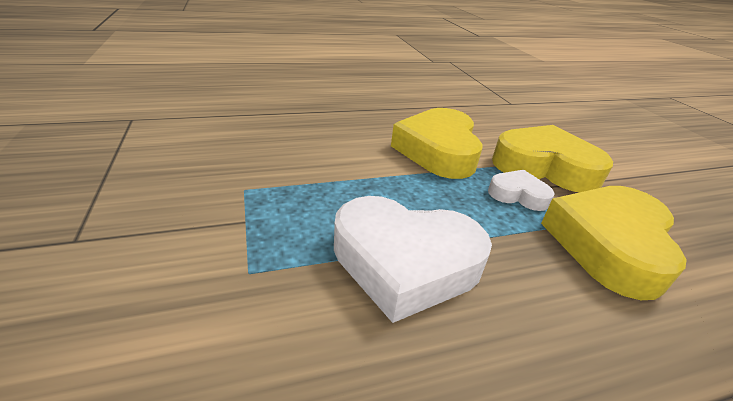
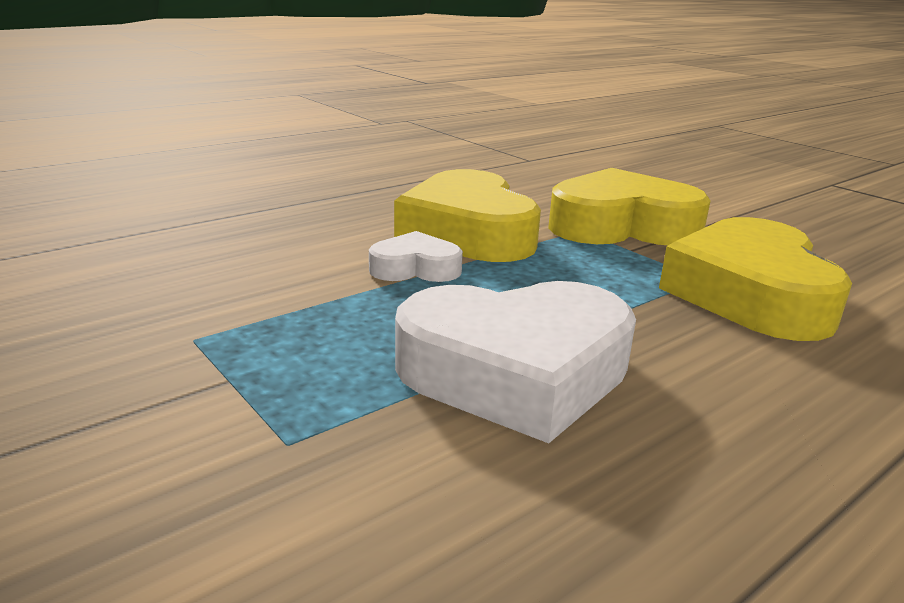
camera: 20 degrees left, 10 degrees down
white heart [488,170,555,211] -> white heart moved to [369,231,463,282]

